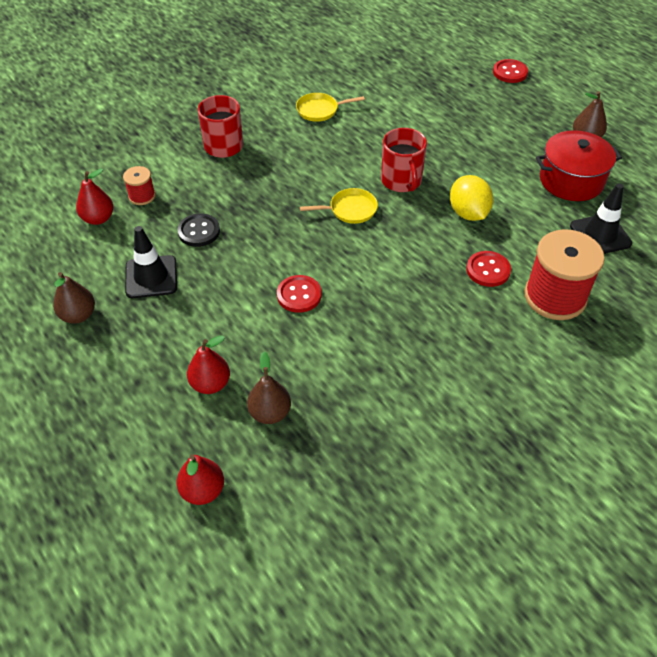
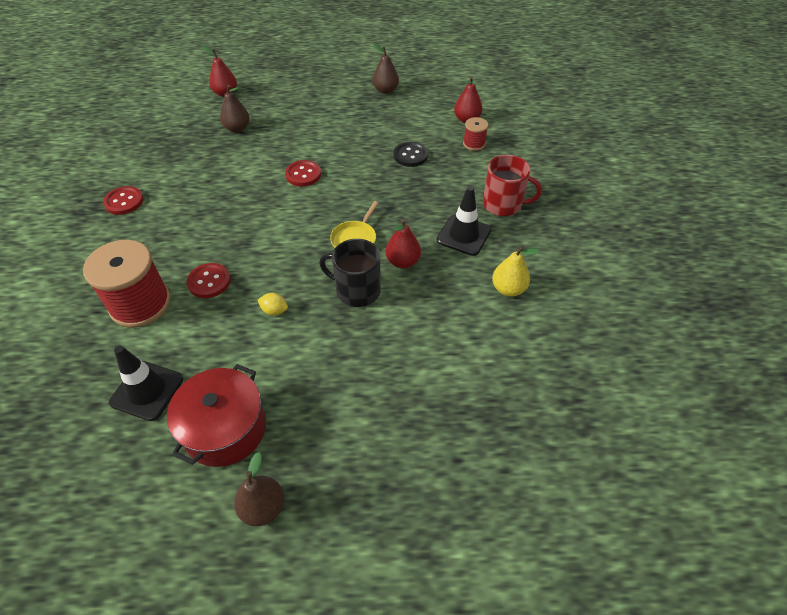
camera: 125 degrees right, 0 degrees up
black traffic cone [125,226,177,298] -> black traffic cone moved to [437,186,491,256]
red pear [187,335,230,394] -> red pear moved to [386,219,421,269]
yellow pan [296,93,365,122] -> yellow pear [492,246,540,296]
red mug [381,128,427,192] -> black mug [319,239,381,307]
yellow lemon [450,175,493,221] -> yellow lemon [258,293,288,316], size x0.52
red button [493,59,528,83] -> red button moved to [103,186,144,215]

